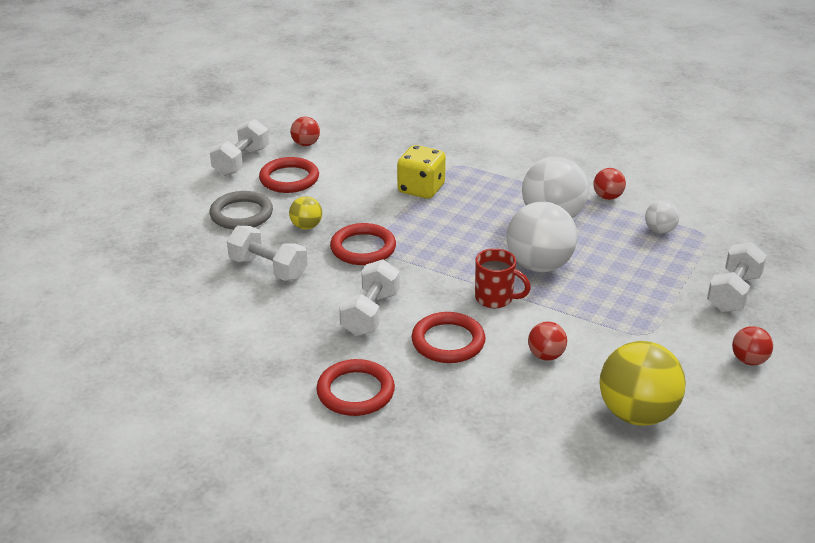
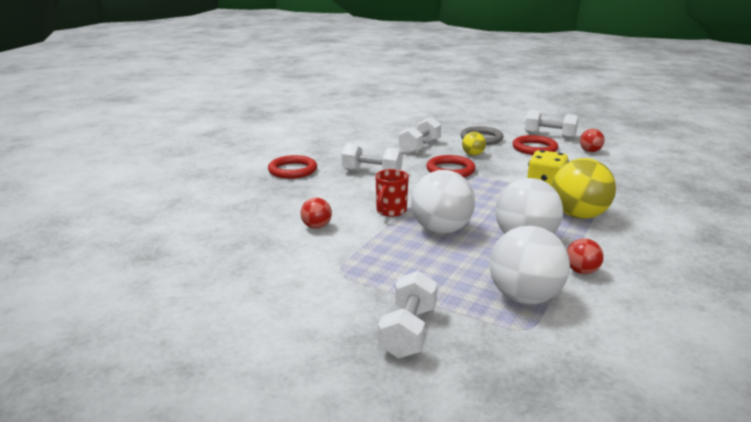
camera: 90 degrees right, 10 degrees down
red ring [411,312,486,363] -> none
yellow ball [599,341,686,426] -> yellow ball moved to [552,158,616,219]
white ball [645,200,679,234] -> white ball [489,226,570,304], size x2.00
white dumbbell [707,242,767,312] -> white dumbbell turned 75 degrees clockwise [378,271,438,358]
red ball [732,326,773,365] -> none

